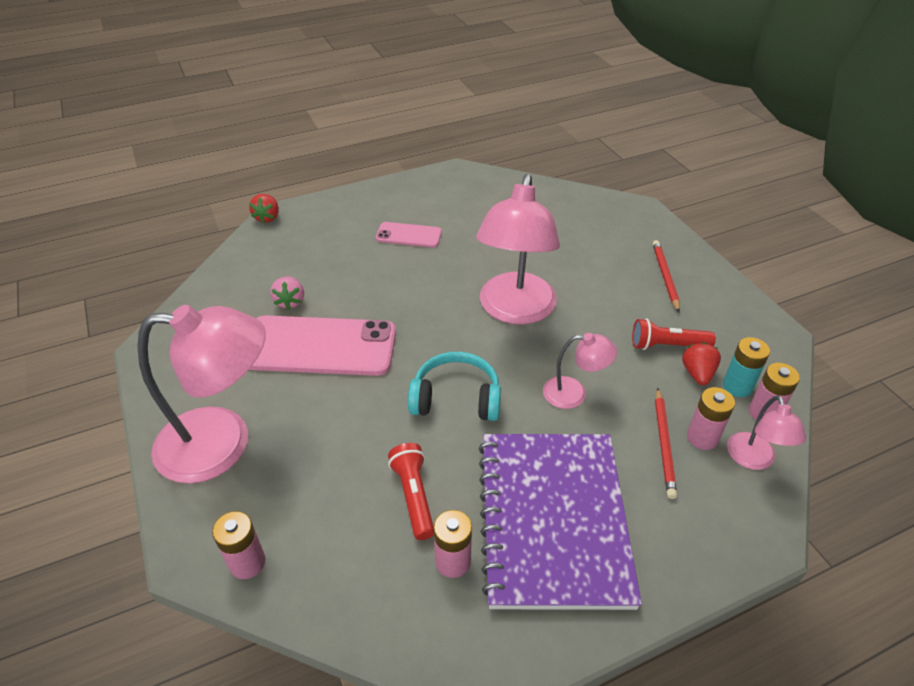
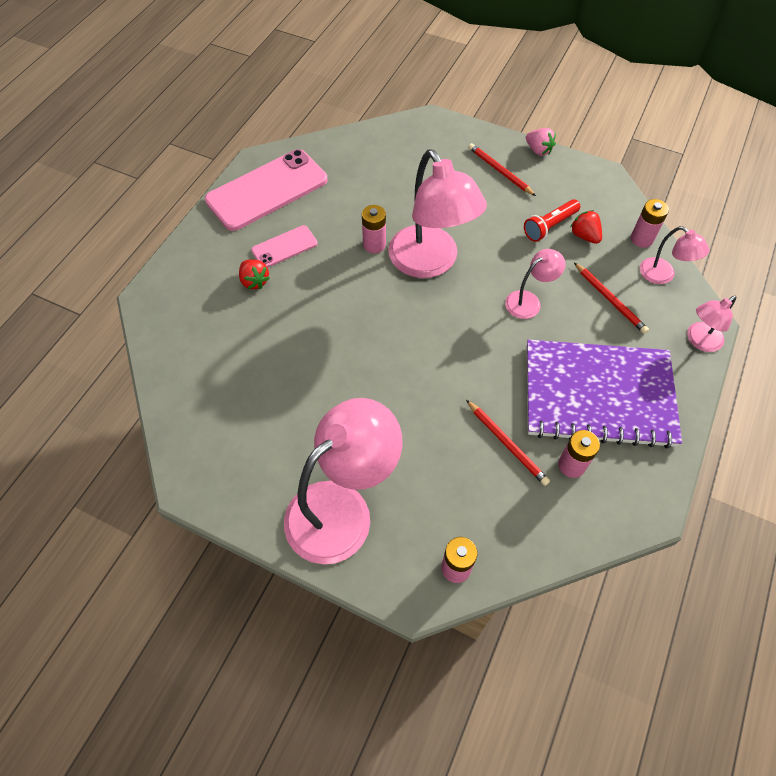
camera: 40 degrees left, 15 degrees up
red strawberry [249,194,279,224] -> red strawberry moved to [239,260,270,289]
pink phone [249,315,396,376] -> pink phone moved to [205,149,328,231]
pink strawberry [270,276,304,310] -> pink strawberry moved to [526,128,556,156]
red flashlight [388,443,434,540] -> red pencil [466,400,550,486]
turquoise headphones [408,352,501,421] -> none
purple notebook [479,434,642,610] -> purple notebook turned 45 degrees counterclockwise [527,340,682,449]
pink battery [687,387,735,450] -> pink battery moved to [362,205,386,254]
turquoise battery [723,337,770,397] -> none
none -> pink lamp [687,296,736,352]

